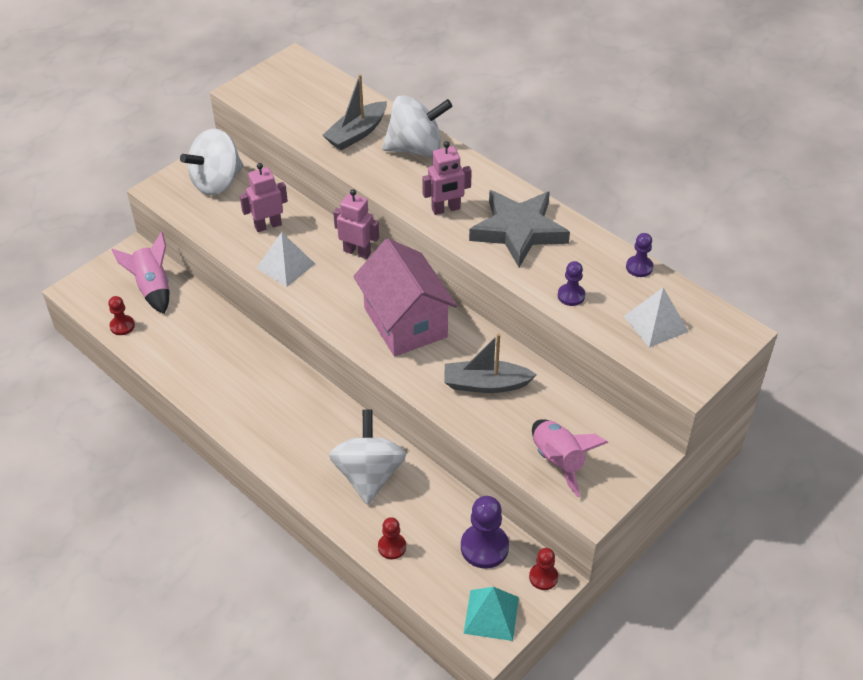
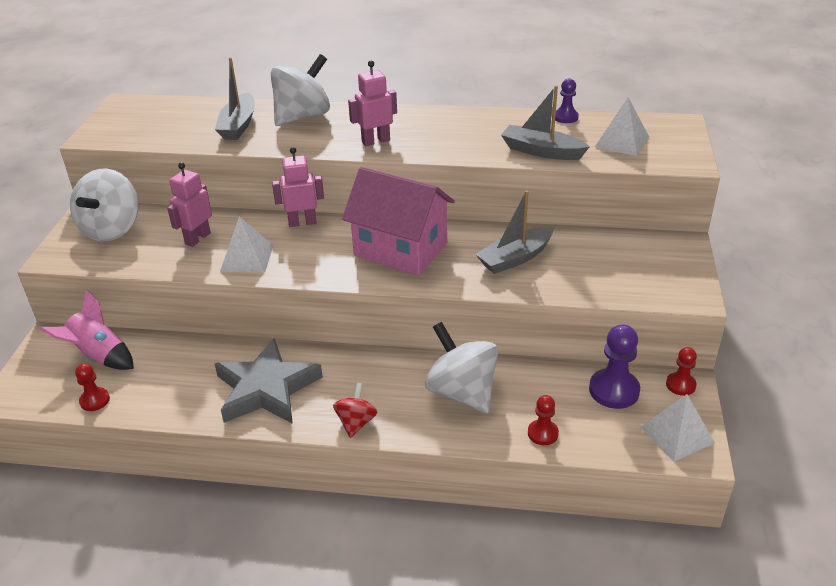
camera: 35 degrees left, 10 degrees down
pink robot [422,141,472,215] -> pink robot turned 150 degrees counterclockwise [348,61,397,146]
turquoise pyramid [463,587,519,641] -> white pyramid [641,394,715,462]
grey star [469,190,570,267] -> grey star moved to [214,338,323,424]
pink rocket [532,419,608,497] -> none
purple pawn [558,261,585,306] -> grey boat [501,85,590,160]
none -> red spinning top [333,383,377,438]

